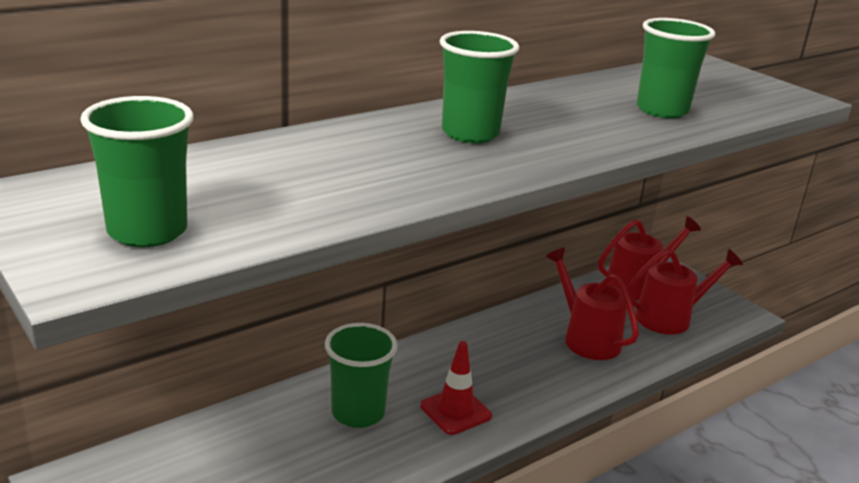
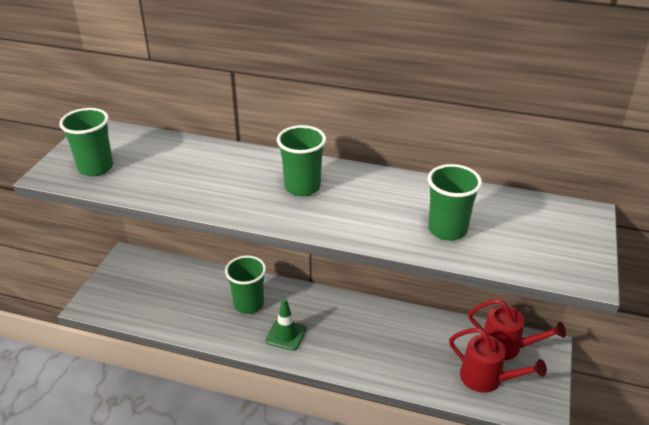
camera: 55 degrees right, 10 degrees up
red traffic cone [420,341,492,435] -> green traffic cone [265,298,306,351]
red watering can [546,248,639,360] -> none

